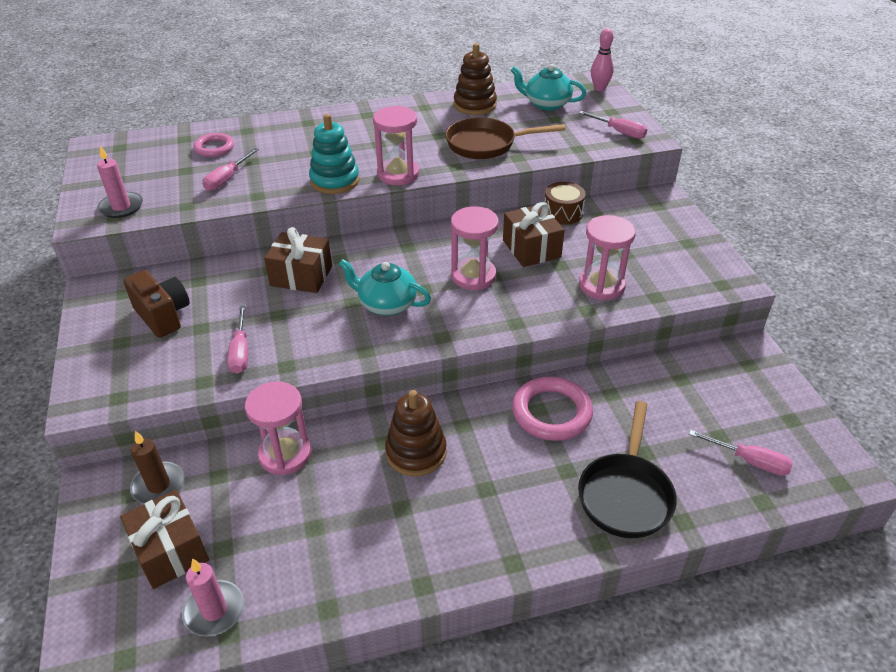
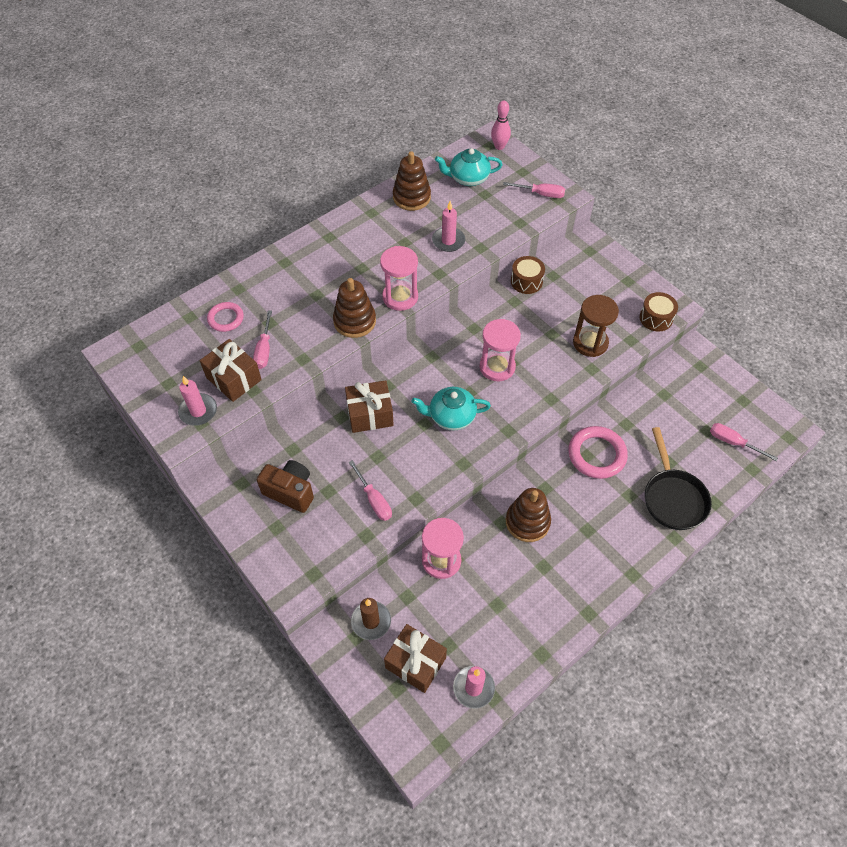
camera: 25 degrees left, 15 degrees up
turquoise stacking toy [309,114,359,194] -> brown stacking toy [333,278,376,338]
brown pan [445,117,566,159] -> pink candle [432,201,465,252]
brown gift [503,202,565,267] -> brown gift moved to [200,339,262,402]
pink hourglass [579,215,636,300] -> brown hourglass [573,295,619,357]
pink screwdriver [689,430,793,476] -> pink screwdriver turned 150 degrees counterclockwise [710,423,778,461]
none -> brown drum [639,292,678,331]

